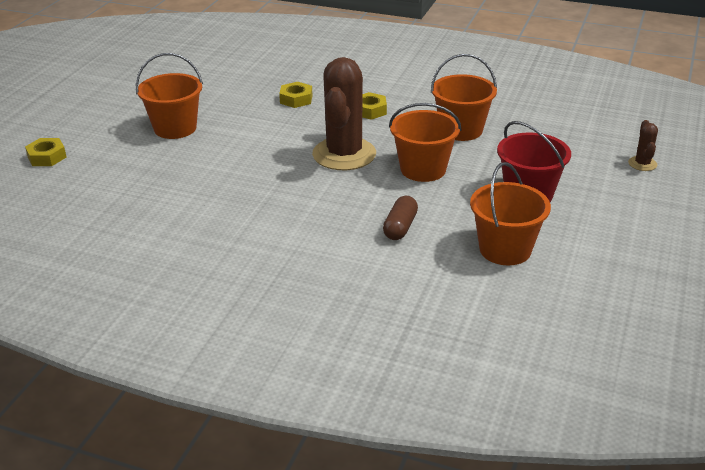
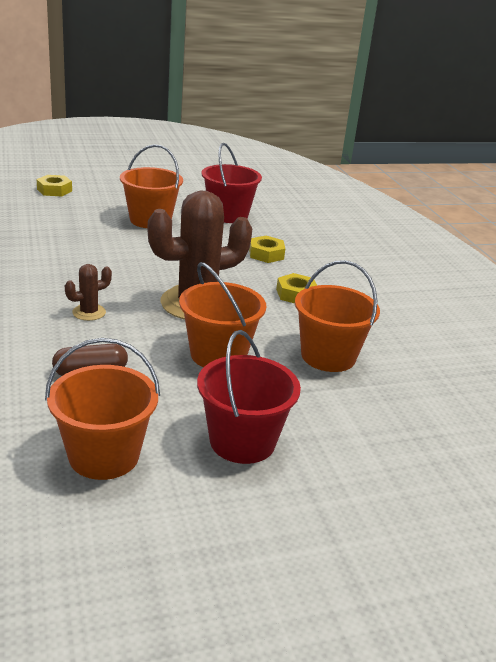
camera: 50 degrees right, 5 degrees down
brown cactus [628,120,658,171] -> brown cactus moved to [65,264,112,321]
none -> red bucket [201,143,262,223]

